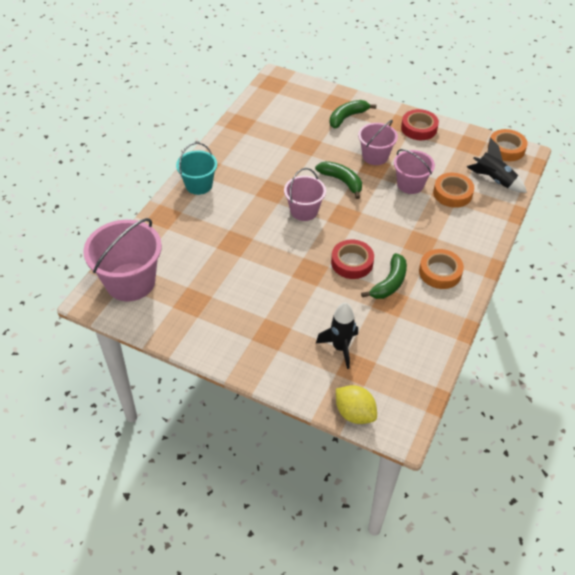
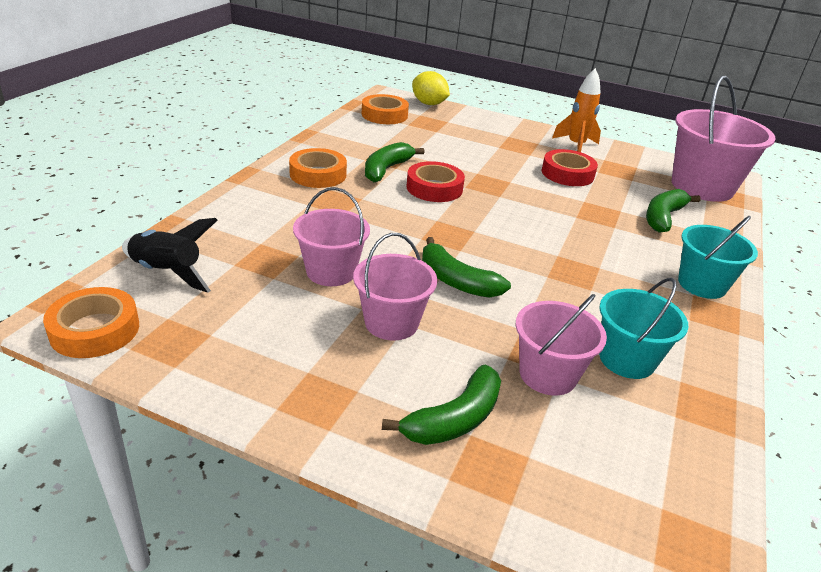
camera: 175 degrees right, 15 degrees down
pink bucket [284,168,326,221] -> pink bucket moved to [516,294,607,396]
black rocket [316,302,358,369] -> none
red tape [401,109,439,140] -> red tape moved to [542,149,598,186]
orange tape [433,173,474,208] -> orange tape moved to [362,94,409,124]
none -> orange rocket [552,68,601,152]
none -> turquoise bucket [599,278,689,379]
none -> green banana [646,189,701,233]

